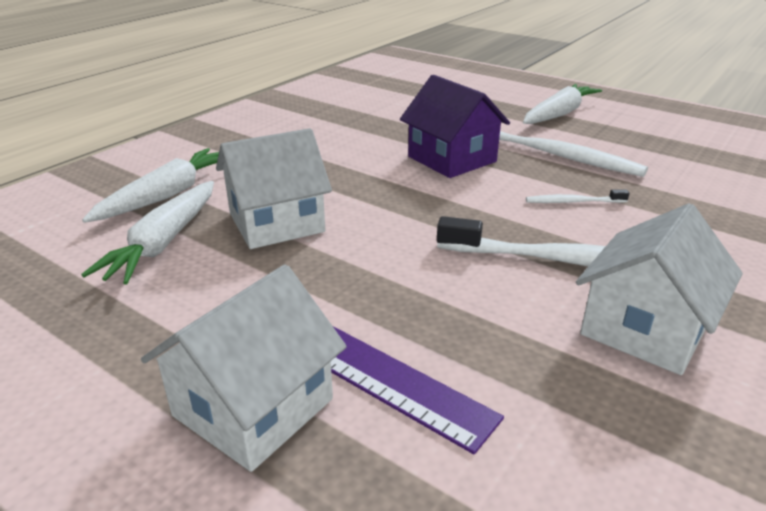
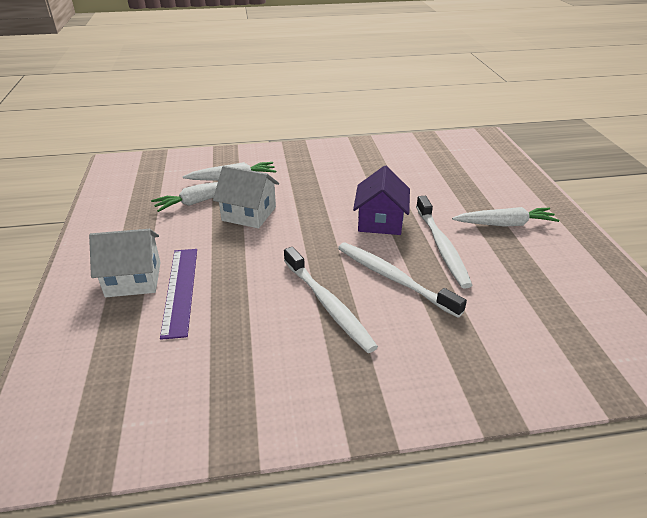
camera: 45 degrees right, 5 degrees up
white toothbrush [526,189,629,203] -> white toothbrush [338,242,467,318], size x2.21
white house [576,203,743,375] -> none

